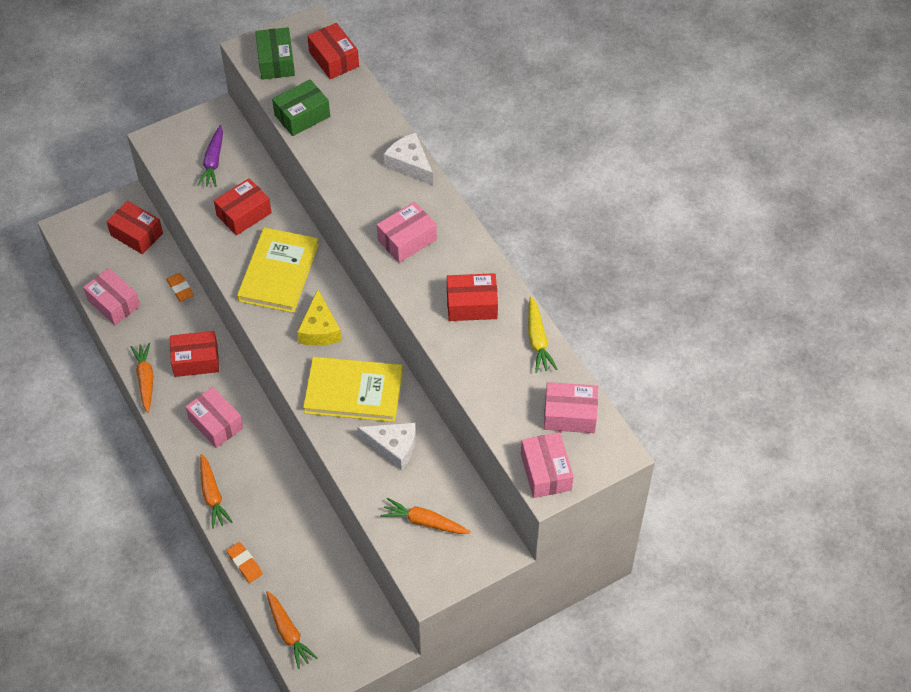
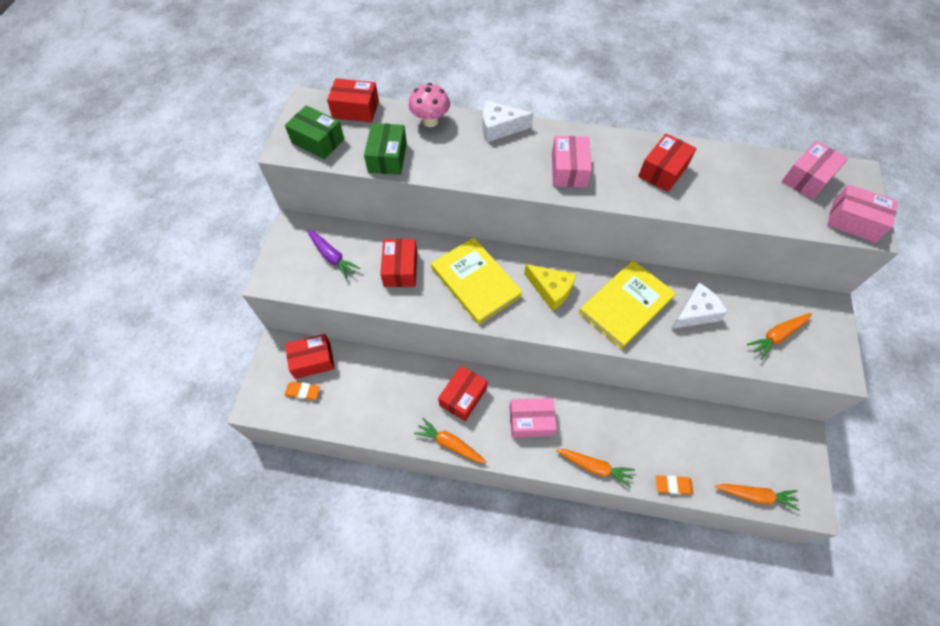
camera: 50 degrees left, 5 degrees up
pink box [83,268,140,325] -> none
orange eraser [166,273,194,302] -> orange eraser moved to [285,382,320,400]
yellow carrot [528,296,557,373] -> none
none -> pink mushroom [409,83,450,127]

